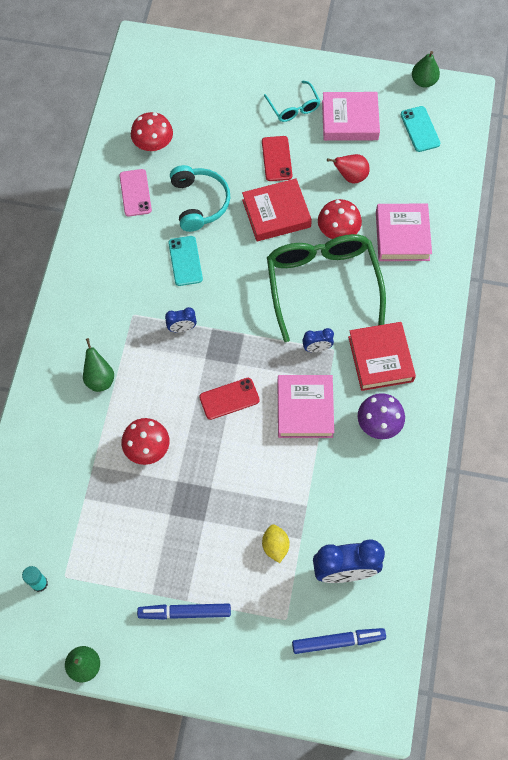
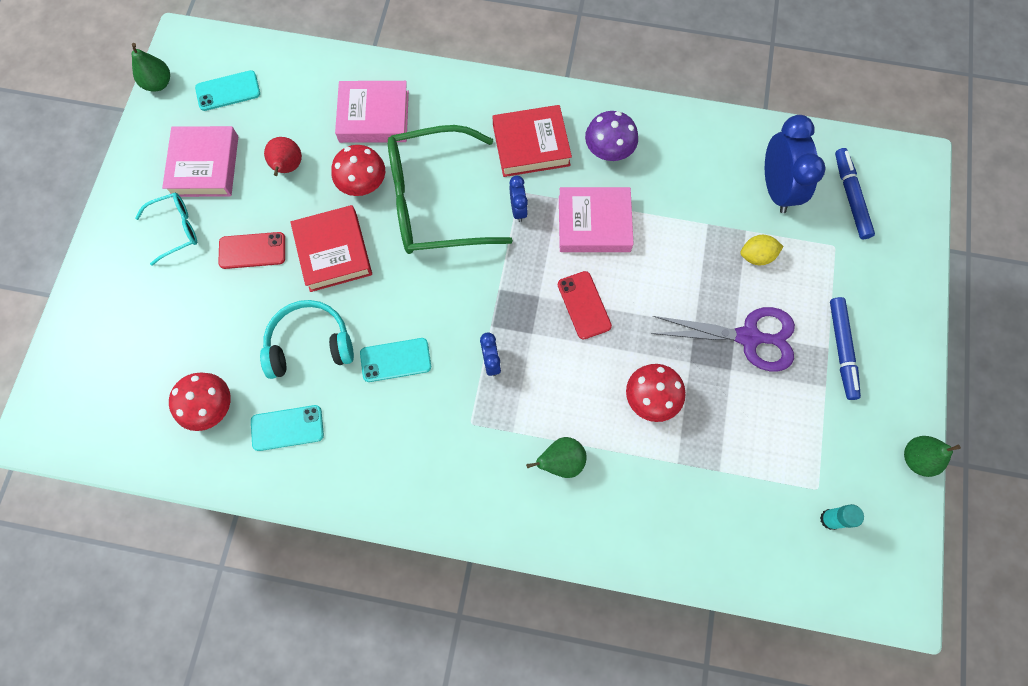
camera: 90 degrees left, 5 degrees up
pink phone [119,169,152,217] -> turquoise phone [251,405,324,451]
none -> purple scissors [651,307,795,371]

